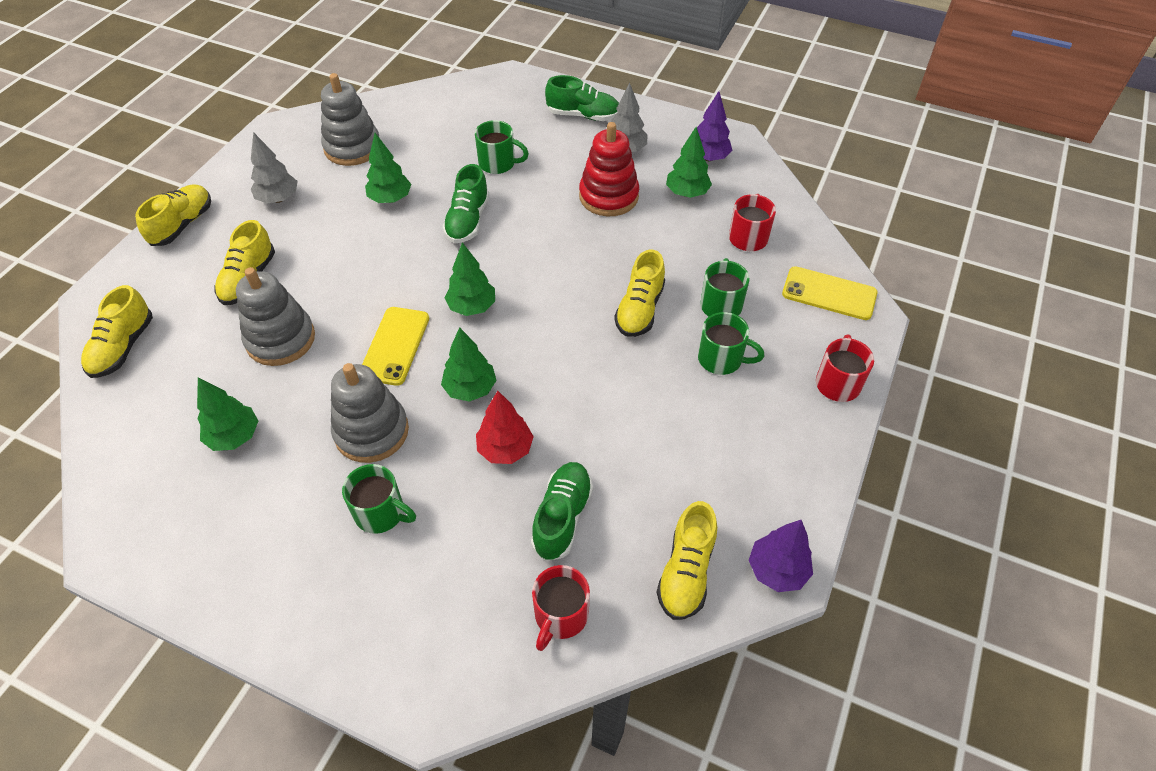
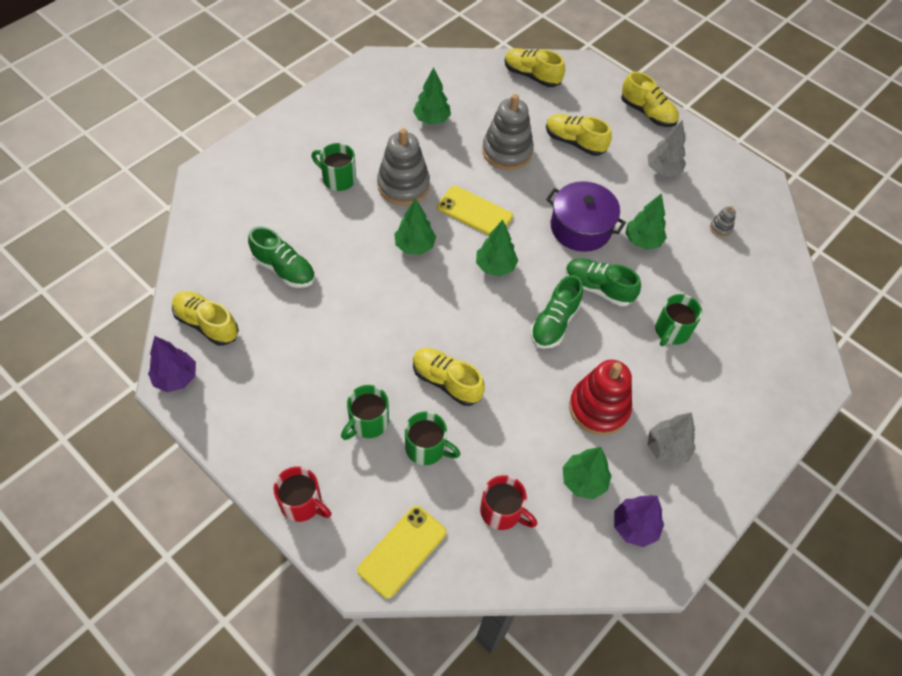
camera: 105 degrees right, 5 degrees up
grey stacking toy [321,73,379,166] -> grey stacking toy [710,206,736,237], size x0.43
green mug [342,464,416,534] -> green mug turned 75 degrees clockwise [311,143,356,191]
red tree [476,391,534,464] -> none
red mug [532,565,590,651] -> none
green shoe [545,75,619,121] -> green shoe moved to [530,275,583,349]
none -> purple pot [546,181,626,252]

